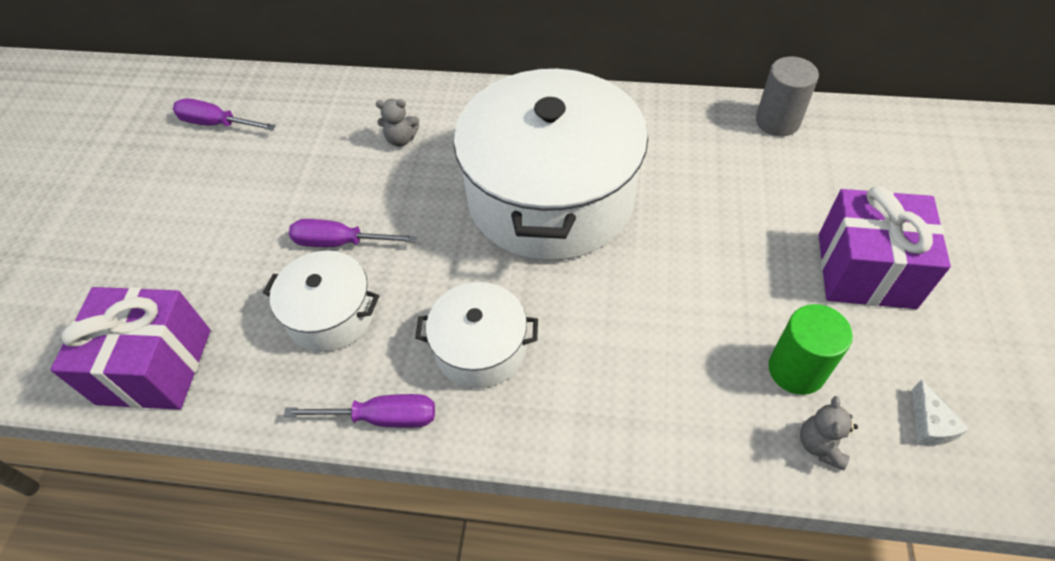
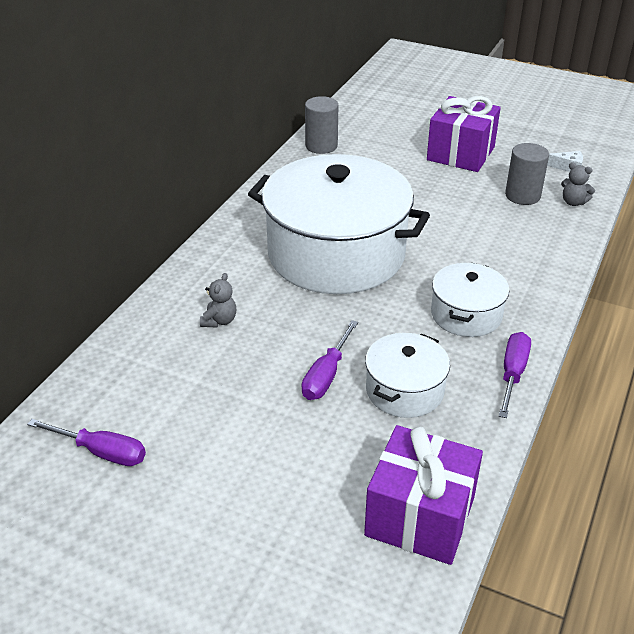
camera: 75 degrees left, 15 degrees down
purple screwdriver [173,98,276,131] -> purple screwdriver turned 105 degrees counterclockwise [27,419,146,466]
green cylinder [768,304,853,395] -> grey cylinder [505,143,549,205]

